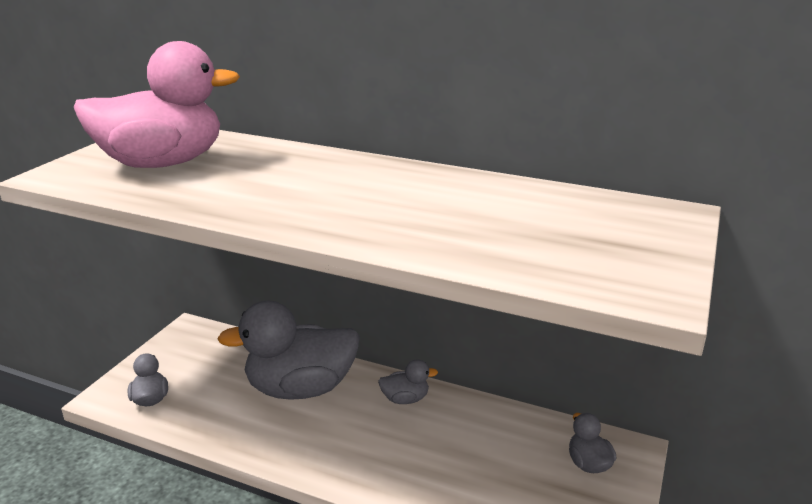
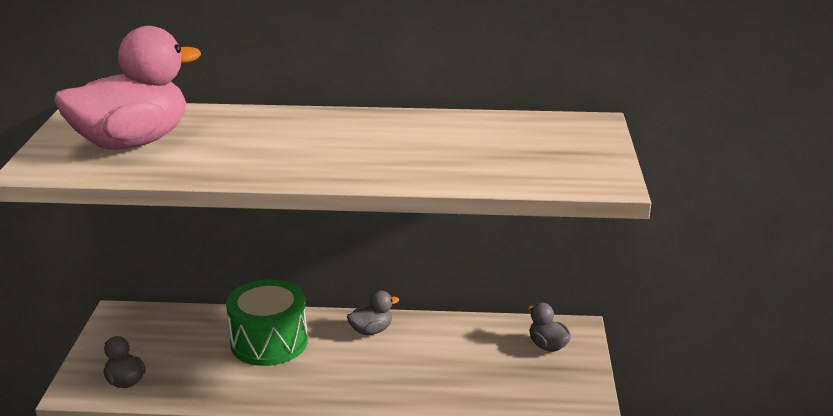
camera: 20 degrees left, 0 degrees up
grey duck [217,301,360,400] -> green drum [226,279,308,366]

